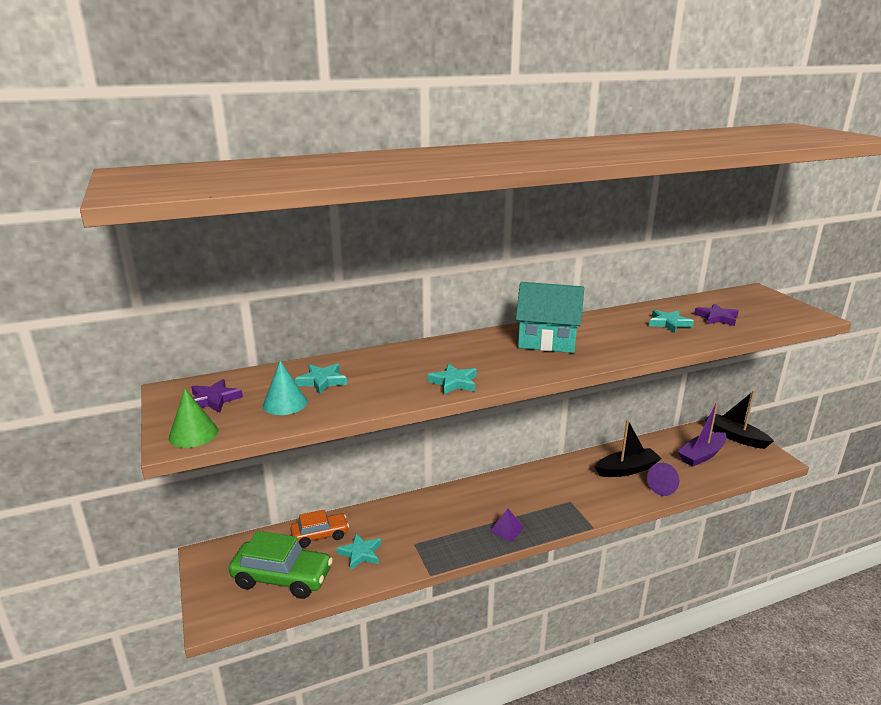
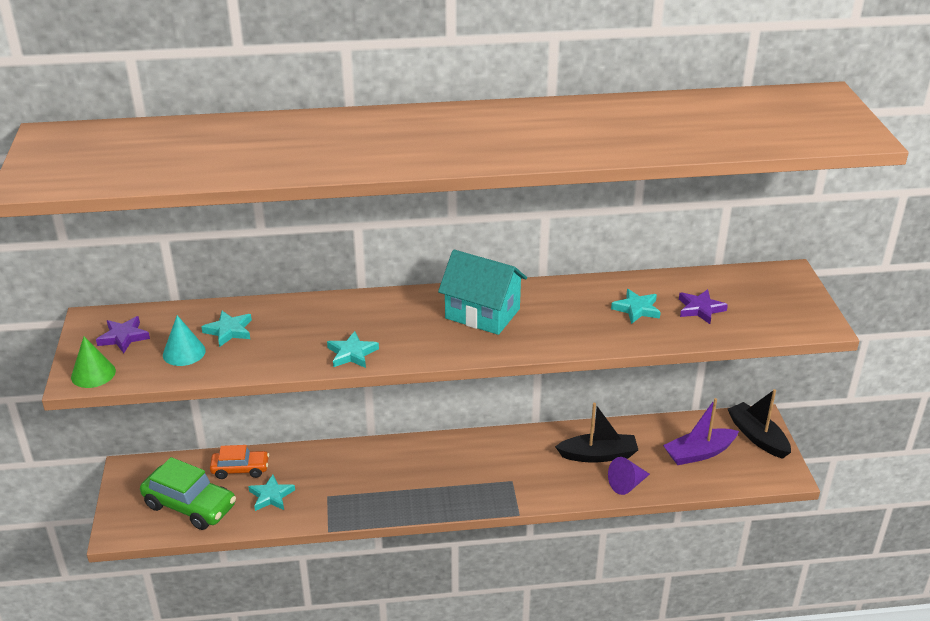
camera: 15 degrees right, 10 degrees up
purple pyramid [489,509,524,542] -> none

